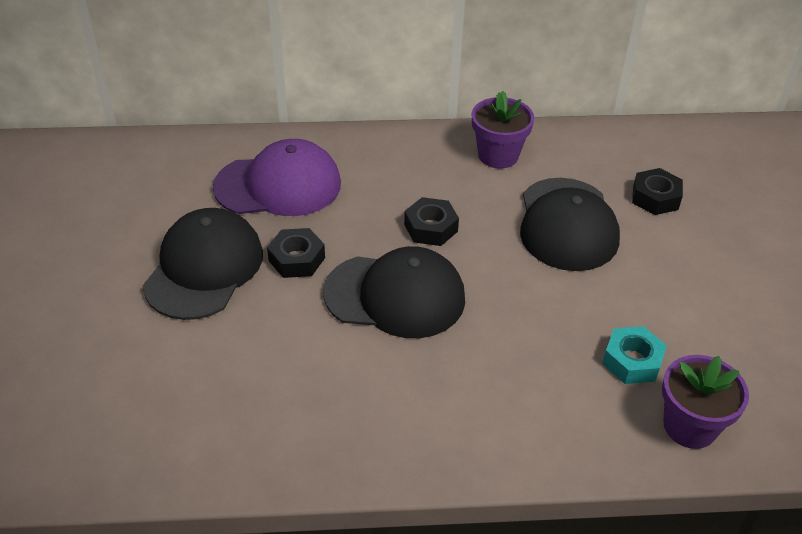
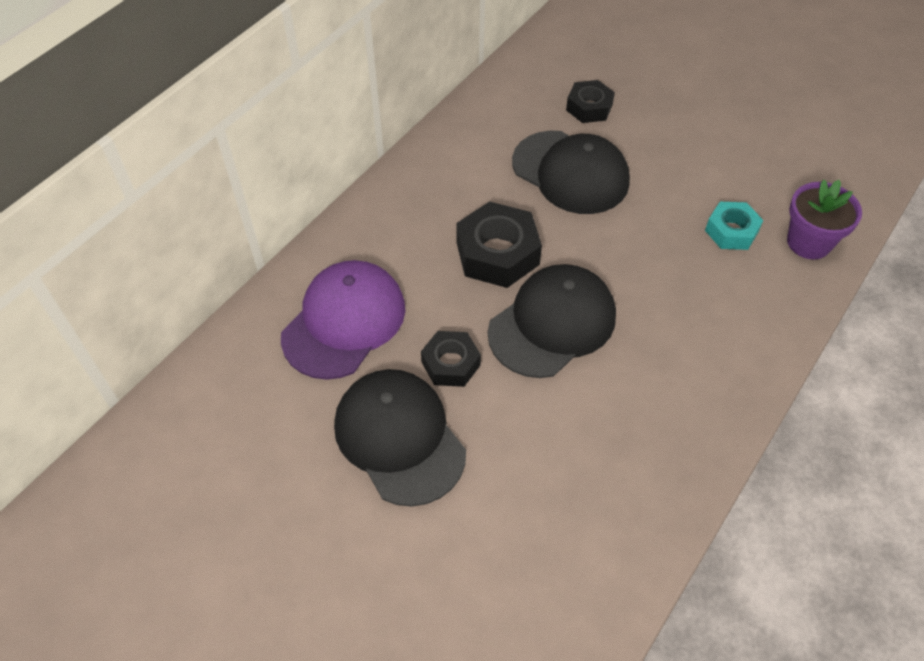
camera: 50 degrees left, 10 degrees up
black nut [404,197,459,246] -> black nut [456,201,542,288], size x1.61
purple flower pot [472,91,534,169] -> none

